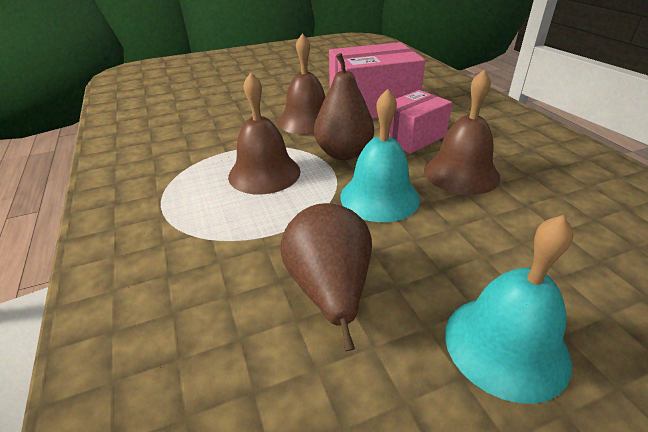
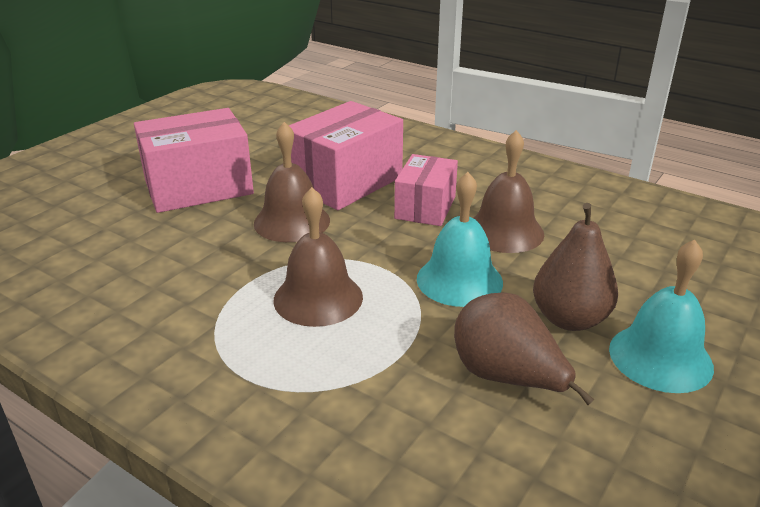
camera: 35 degrees left, 5 degrees down
brown pear [314,53,374,160] -> brown pear moved to [533,203,618,331]
none -> pink box [134,108,254,213]

